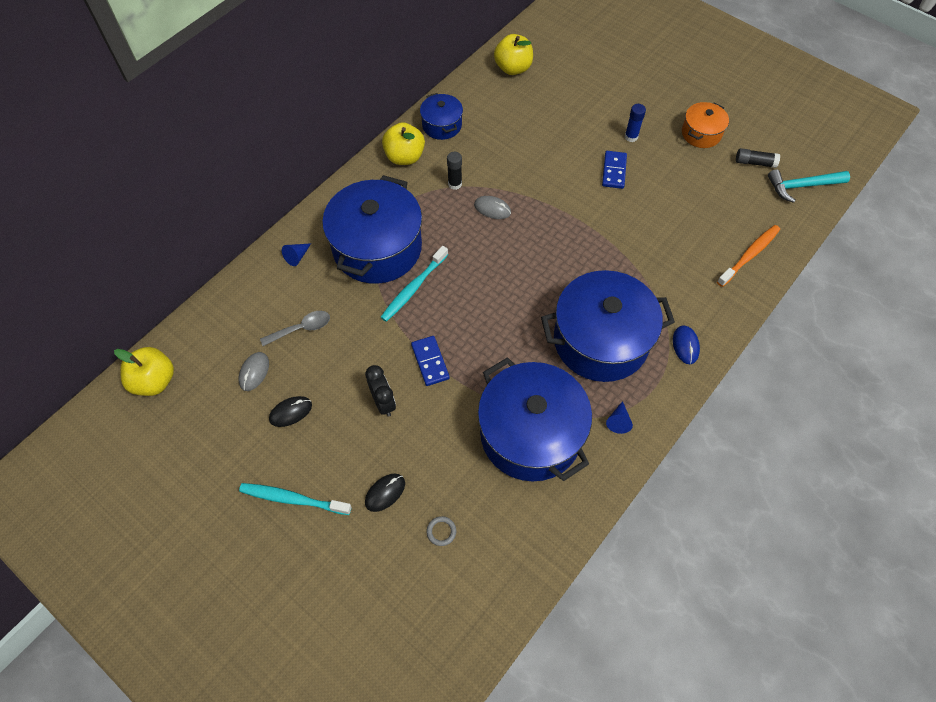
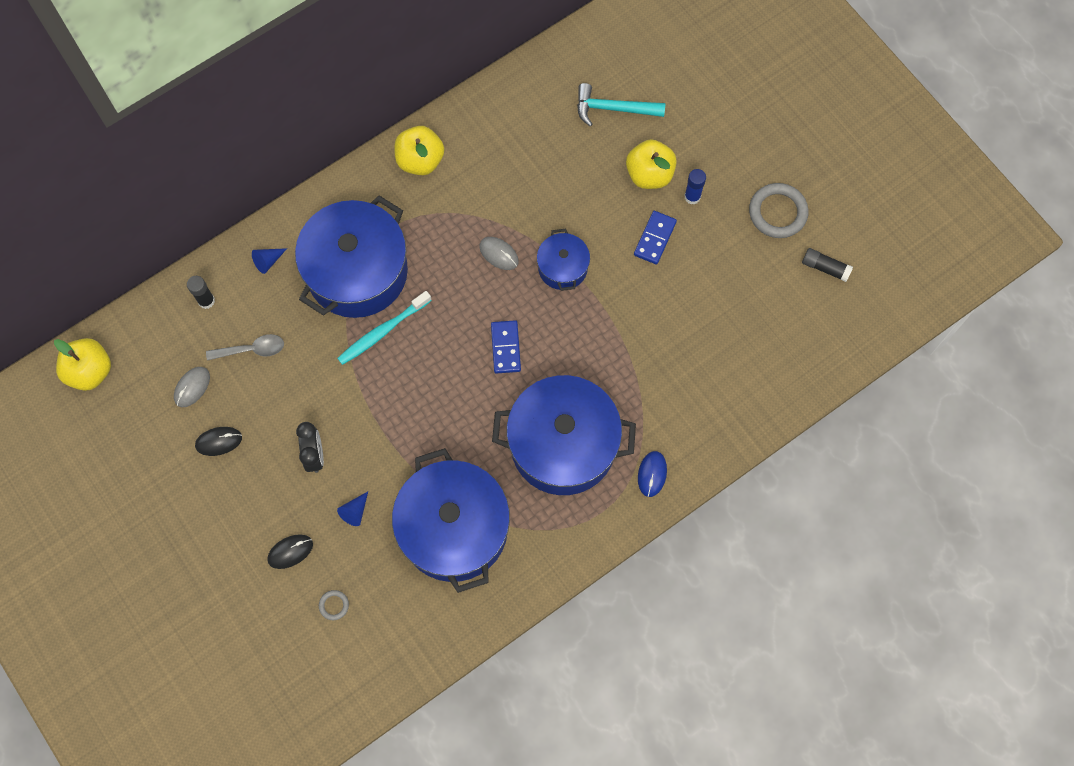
camera: 15 degrees right, 10 degrees up
turquoise toothbrush [239,483,352,515] -> none
blue domino [411,336,450,386] -> blue domino moved to [491,320,521,374]
blue pot [420,93,463,140] -> blue pot moved to [537,229,590,291]
black glue stick [447,152,462,190] -> black glue stick moved to [187,276,215,309]
yellow apple [494,34,533,75] -> yellow apple moved to [626,139,677,189]
blue cone [606,401,633,434] -> blue cone moved to [337,492,368,526]
orange pot [682,102,729,148] -> grey ring [749,183,808,238]
orange toothbrush [717,225,780,287] -> none
turquoise hammer [768,169,850,203] -> turquoise hammer moved to [577,83,665,127]

